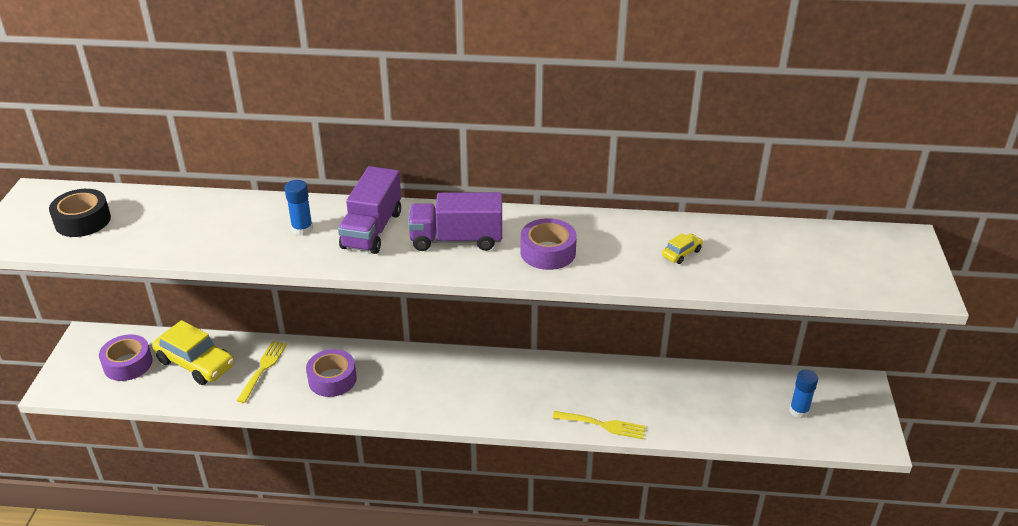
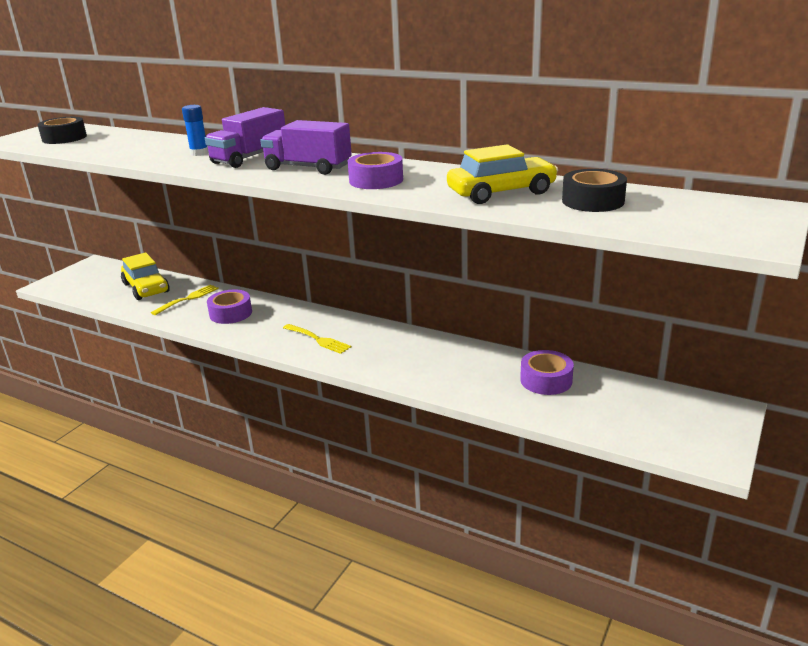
camera: 25 degrees right, 10 degrees down
purple tape [99,334,153,381] -> purple tape moved to [520,350,574,395]
yellow fork [552,411,646,439] -> yellow fork moved to [283,324,351,354]
yellow car [662,233,703,264] -> yellow car [447,144,558,204], size x2.23
blue glue stick [789,370,818,418] -> none
none -> black tape [562,169,627,212]

